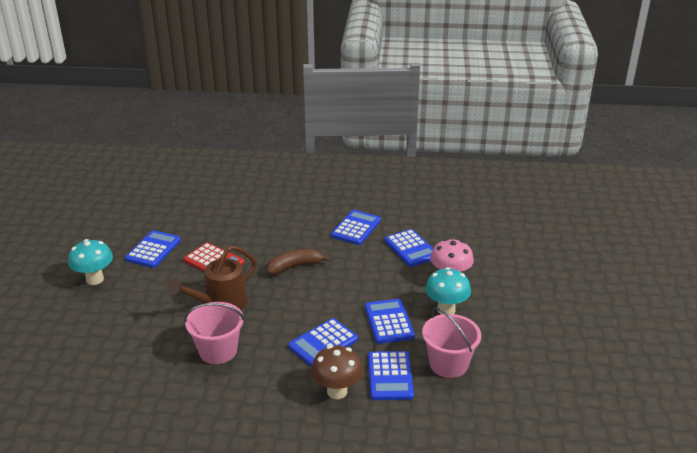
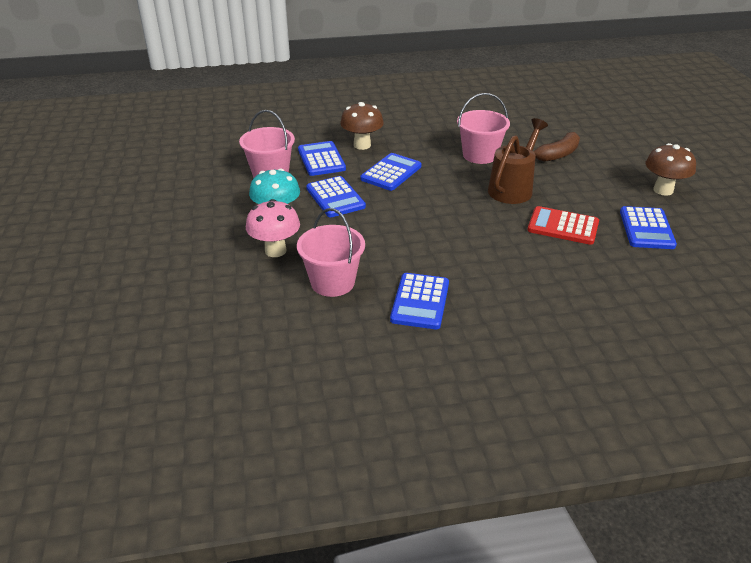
camera: 165 degrees right, 5 degrees up
turquoise mushroom [68,239,113,285] -> brown mushroom [646,143,696,196]
brown banana [266,249,331,275] -> brown banana moved to [533,132,580,162]
blue calculator [384,229,433,267] -> pink bucket [297,208,365,297]

